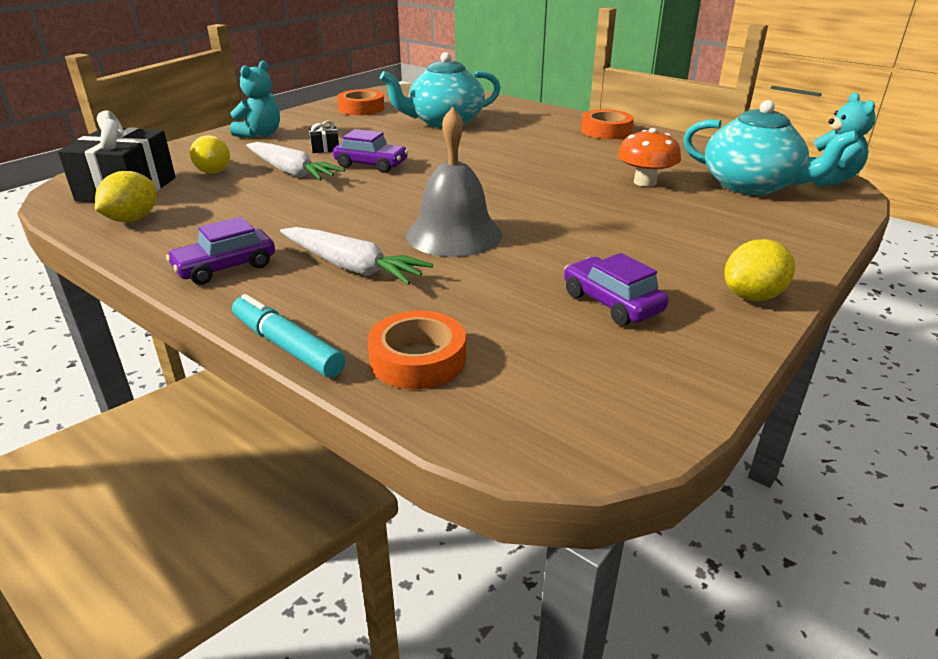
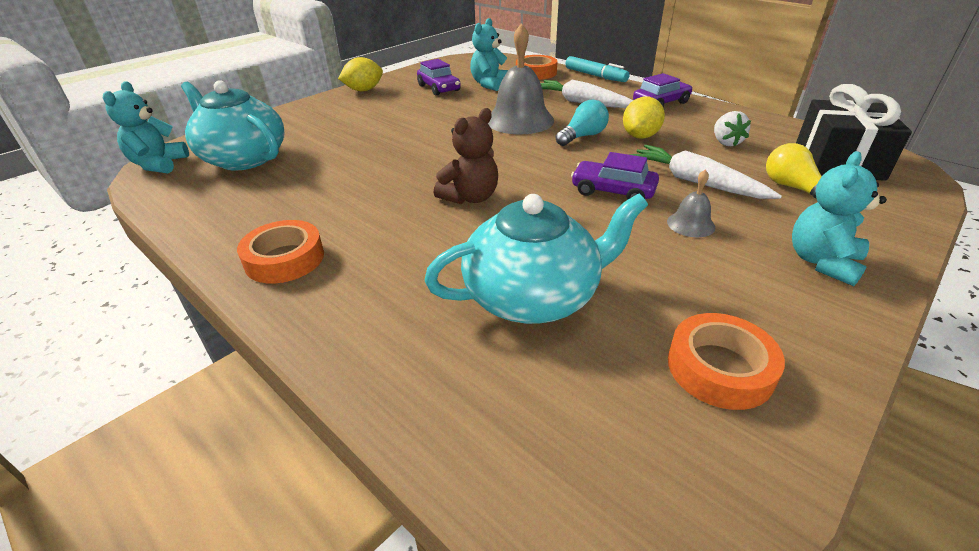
camera: 175 degrees left, 5 degrees up
yellow lemon [95,171,156,222] -> yellow lemon moved to [623,97,665,139]
black gift [309,121,339,153] -> grey bell [667,169,715,237]
orange mushroom [617,128,681,187] -> none
none -> brown teddy bear [434,108,498,204]
none -> turquoise teddy bear [470,18,508,91]
none -> turquoise light bulb [556,100,609,146]
none -> white strawberry [714,111,751,146]

